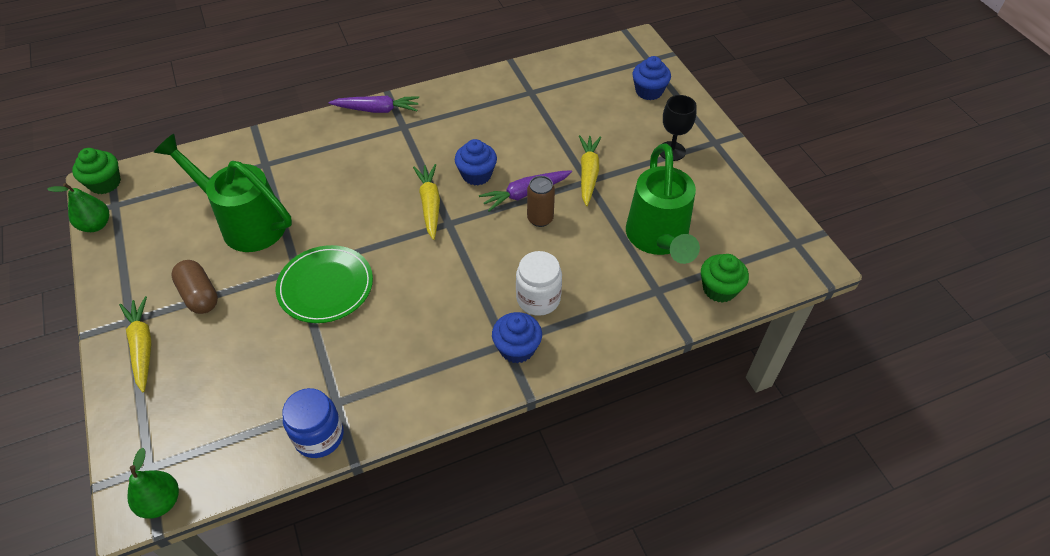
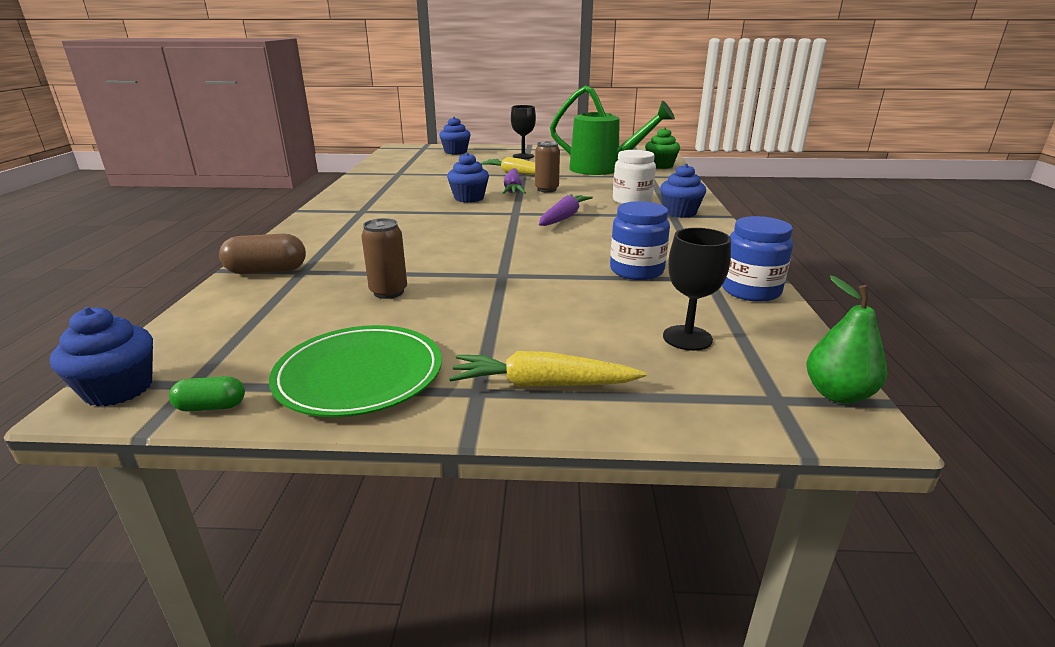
camera: 65 degrees left, 25 degrees down
green pear [47,183,109,232] -> green capsule [169,376,245,412]
green cupcake [72,148,121,194] -> blue cupcake [50,307,153,407]
green watering can [154,134,292,252] -> brown can [361,218,407,299]
brown capsule [171,260,218,314] -> brown capsule moved to [219,233,306,274]
green plate [276,245,373,323] -> green plate moved to [269,325,442,417]
purple carrot [328,95,419,113] -> purple carrot moved to [539,194,593,226]
yellow carrot [413,164,440,240] -> none
none -> blue jar [610,201,670,280]
none -> black goblet [663,228,731,351]

